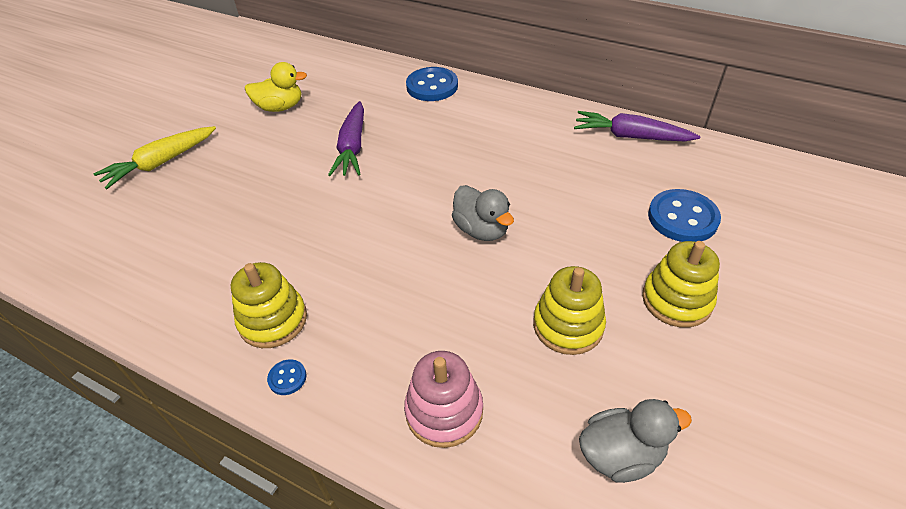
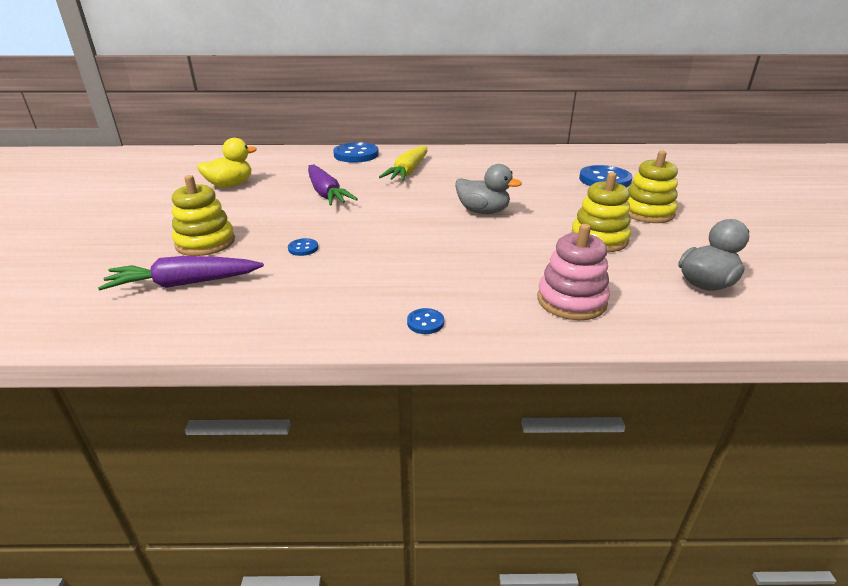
camera: 30 degrees left, 15 degrees down
yellow carrot [94,126,216,189] -> yellow carrot moved to [379,146,428,181]
yellow stacking toy [231,262,307,348] -> yellow stacking toy moved to [172,175,235,256]
purple carrot [574,111,700,141] -> purple carrot moved to [98,256,264,290]
none -> blue button [288,238,318,256]

